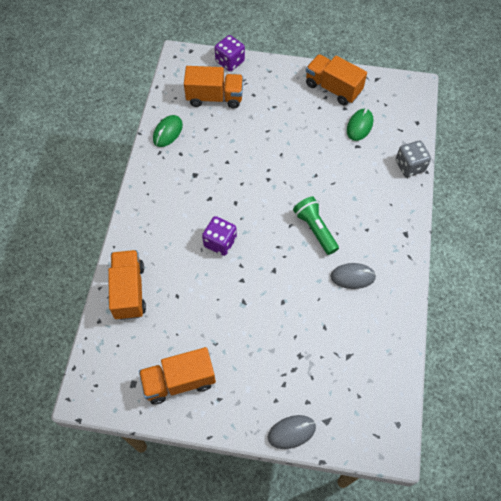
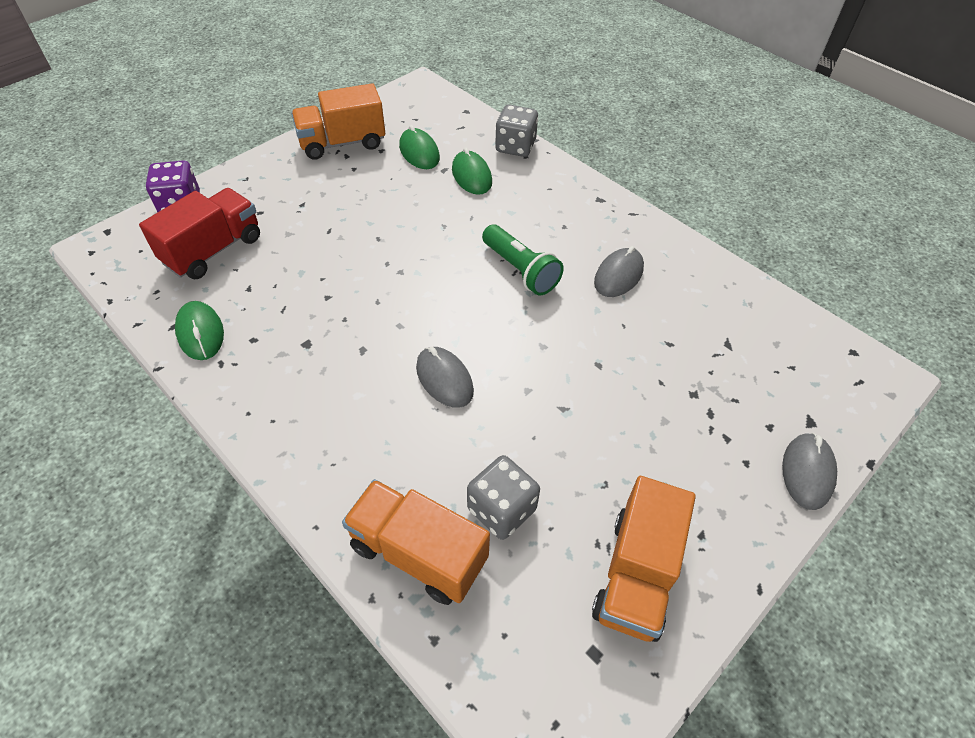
camera: 55 degrees left, 10 degrees down
orange truck [184,66,243,109] -> red truck [139,188,260,279]
purple dice [202,216,237,256] -> grey mouse [416,347,474,408]
green flashlight [293,197,339,255] -> green flashlight turned 135 degrees counterclockwise [482,225,564,295]
none -> green mouse [452,147,492,195]
none -> grey dice [467,455,540,540]

